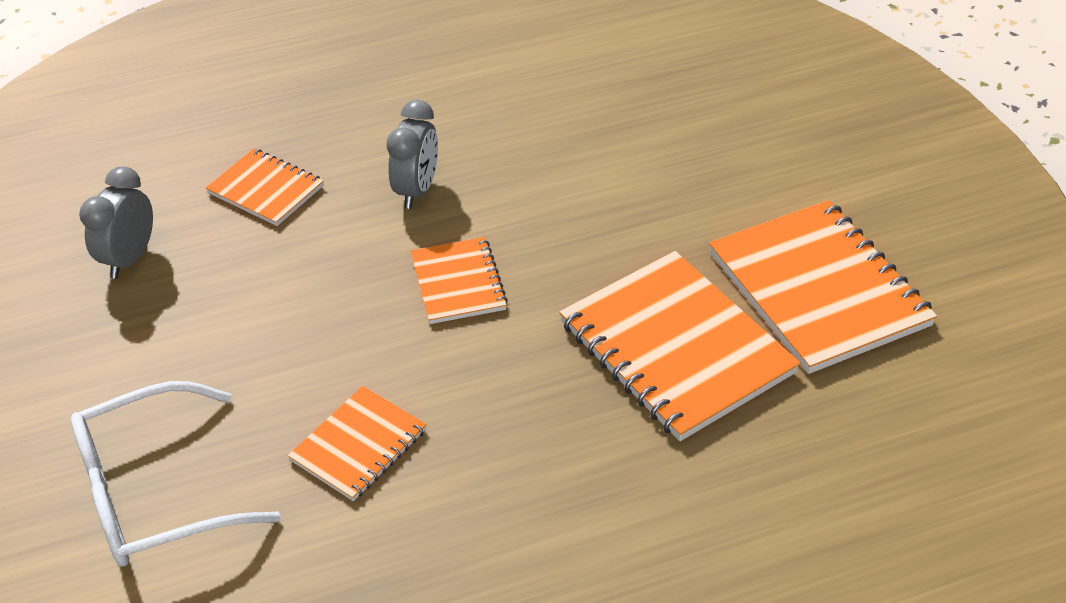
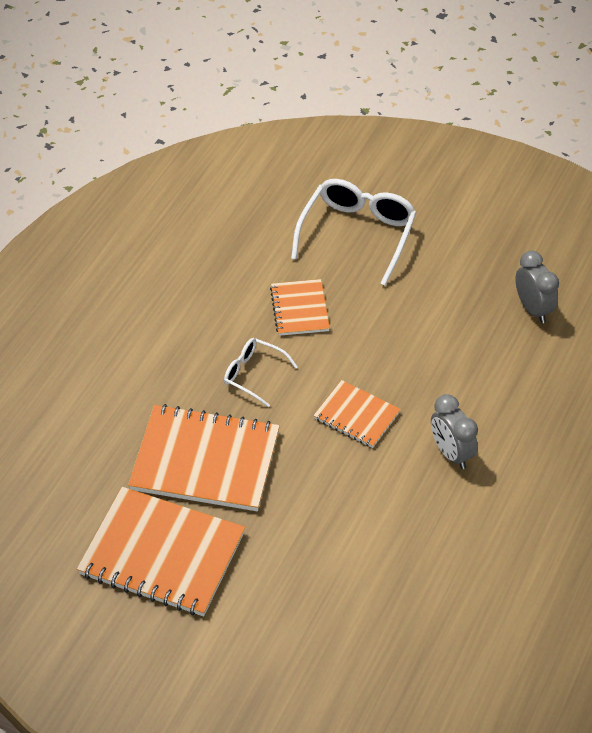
camera: 135 degrees right, 5 degrees up
orange notebook [206,149,324,226] -> none
none -> white glasses [224,338,298,407]

